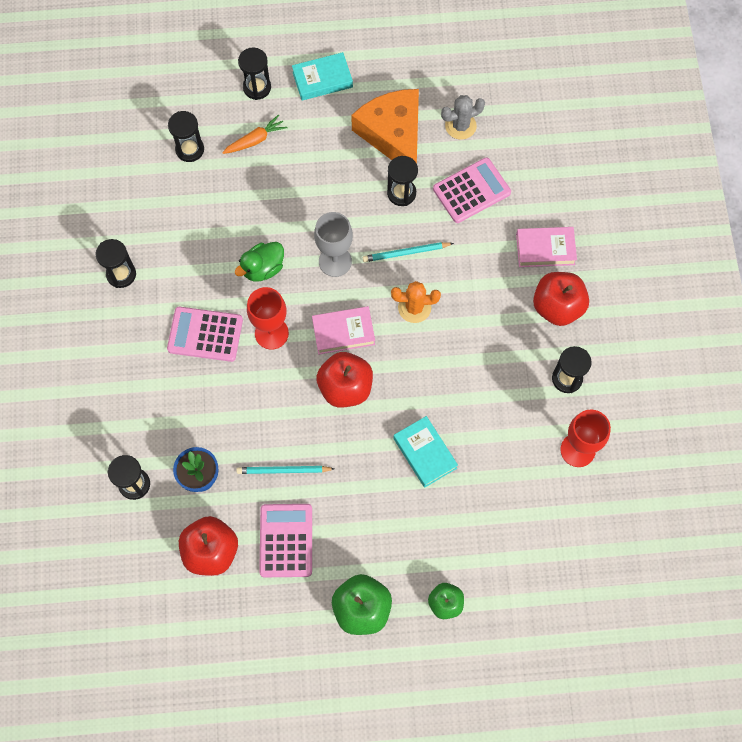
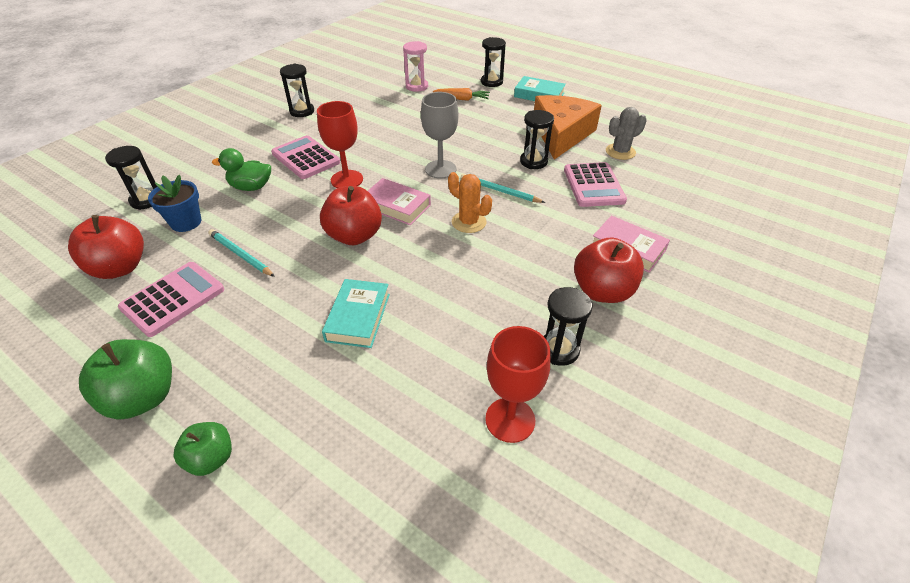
camera: 40 degrees right, 25 degrees down
black hourglass [168,111,204,162] -> pink hourglass [403,41,428,92]
green duck [235,242,284,282] -> green duck moved to [212,148,271,191]
pink calculator [433,157,511,223] -> pink calculator turned 75 degrees clockwise [564,162,627,207]
grey cactus [441,95,485,140] -> grey cactus turned 45 degrees counterclockwise [606,107,647,160]

